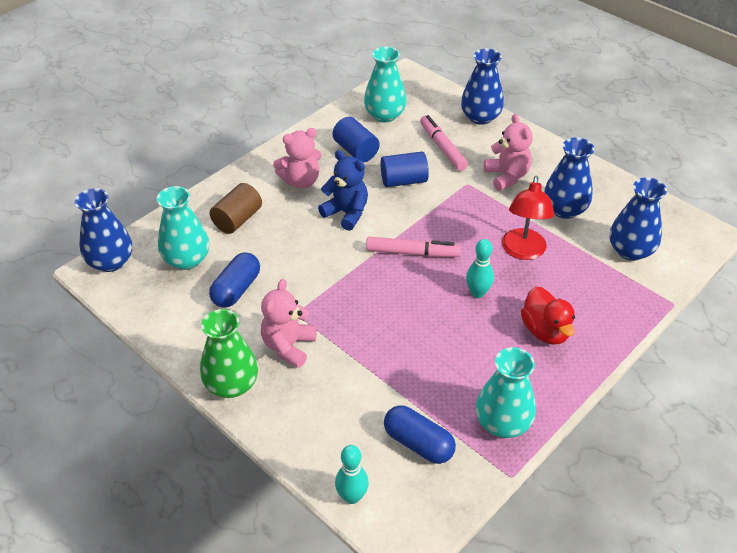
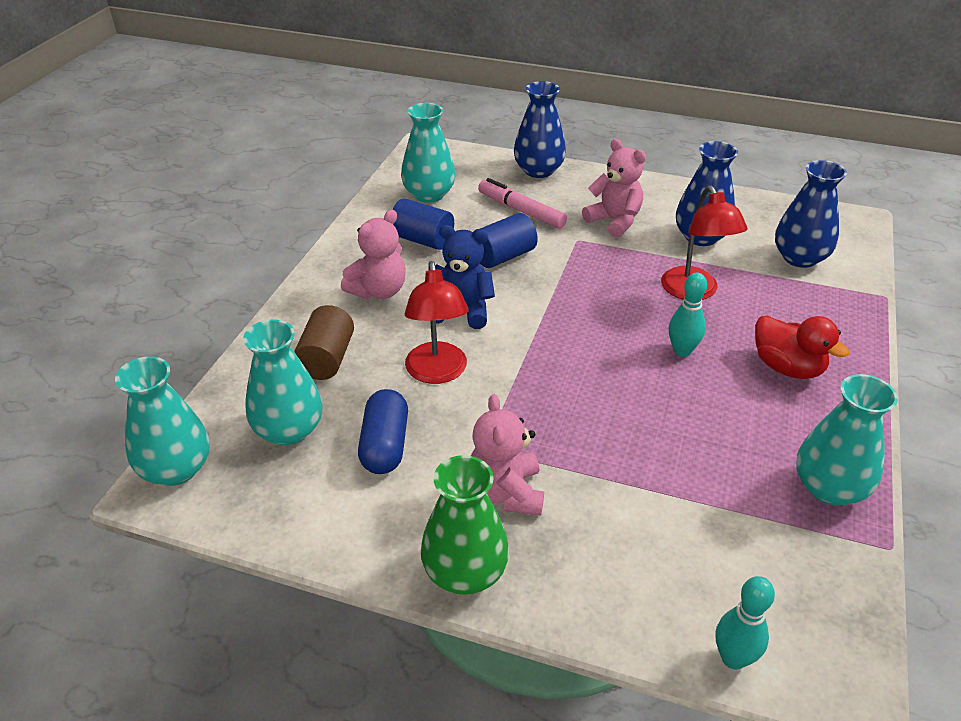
camera: 25 degrees left, 5 degrees down
blue vase [75,188,132,272] -> turquoise vase [115,356,209,486]
pink marker [366,237,461,257] -> none
blue capsule [384,405,456,464] -> none
none -> red lamp [405,261,469,384]

